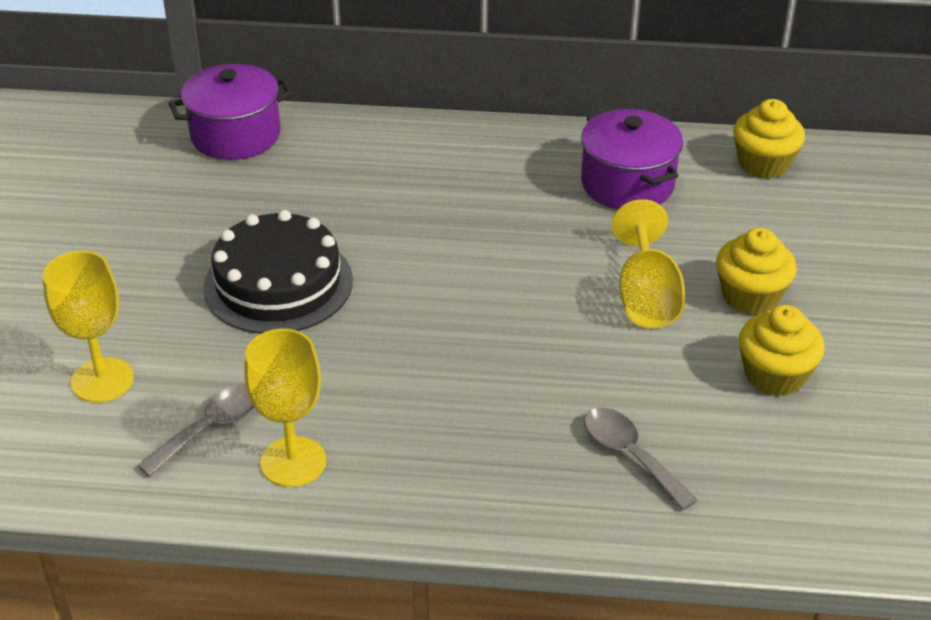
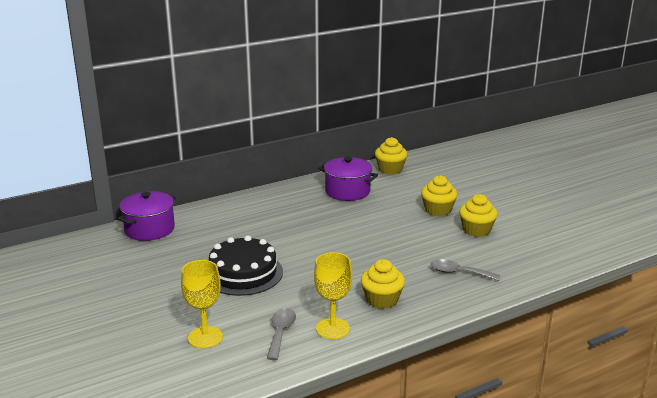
camera: 35 degrees left, 15 degrees down
yellow goblet [612,199,685,328] -> none
none -> yellow cupcake [361,259,405,309]

